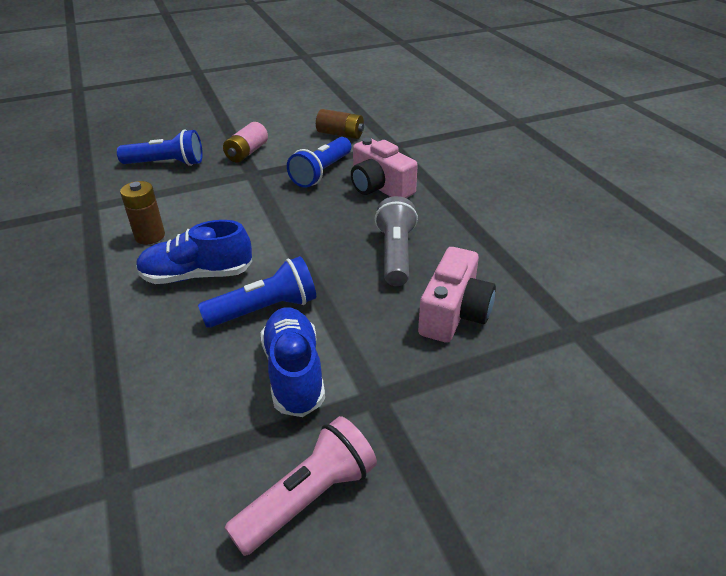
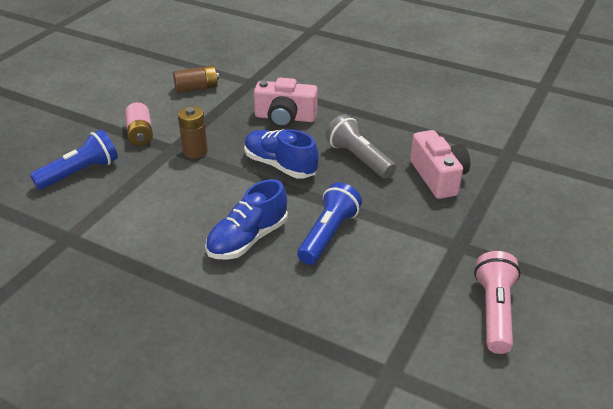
camera: 40 degrees left, 0 degrees up
brown battery [120,181,165,245] -> brown battery moved to [178,106,208,159]
blue shoe [261,308,325,417] -> blue shoe moved to [244,129,318,179]
blue flashlight [287,137,351,188] -> none

